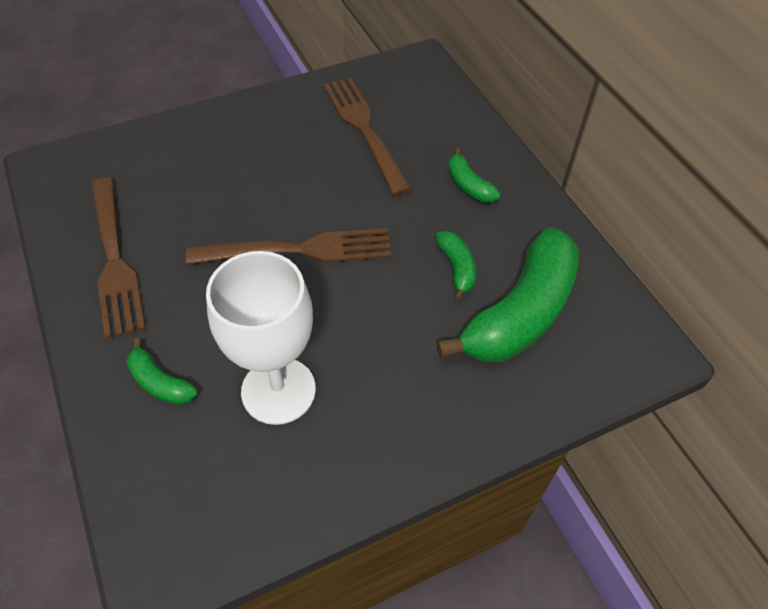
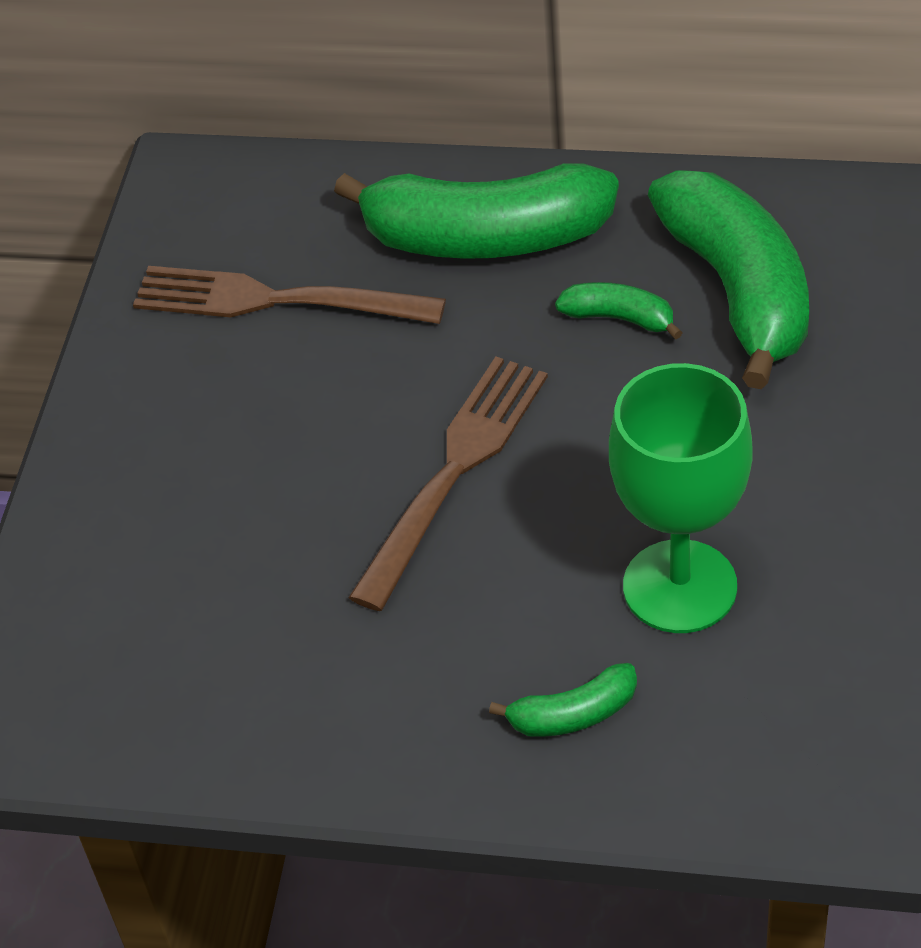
camera: 50 degrees left, 5 degrees down
brown fork [91,178,146,339] -> none
white goblet [206,251,316,425] -> green goblet [609,363,753,633]
green banana [448,148,500,203] -> green banana [334,163,619,259], size x2.23

